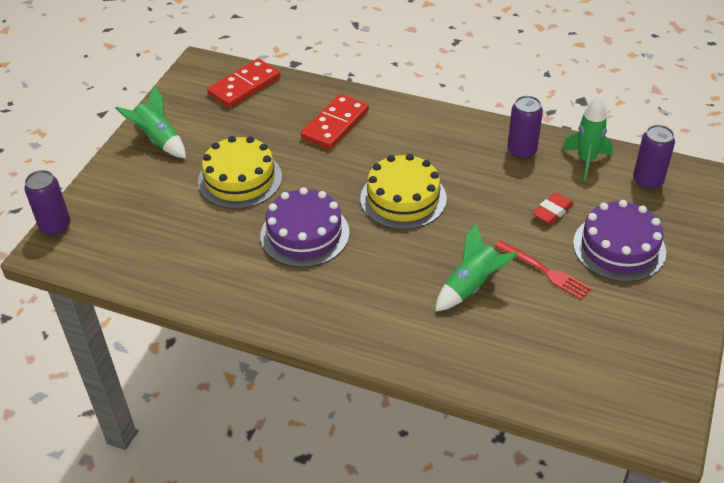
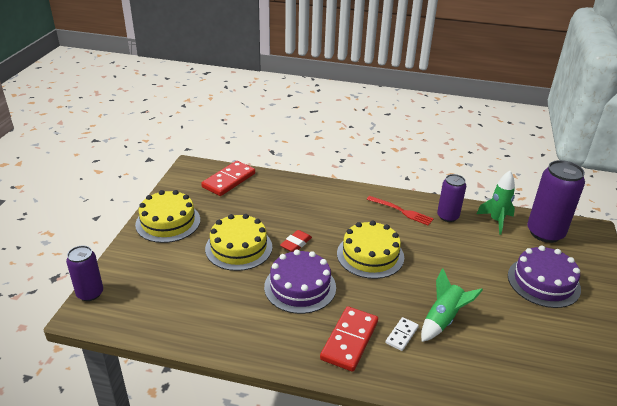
camera: 10 degrees left, 10 degrees down
green rocket [115,86,186,158] -> yellow cake [135,190,200,243]
red domino [301,94,369,149] -> red domino moved to [320,306,378,372]
red fork [494,240,592,300] -> red fork moved to [367,196,433,226]
red eraser [532,193,574,224] -> red eraser moved to [280,230,312,252]
purple can [633,125,675,190] -> purple can [527,160,585,243], size x1.65
none -> white domino [385,317,419,351]

